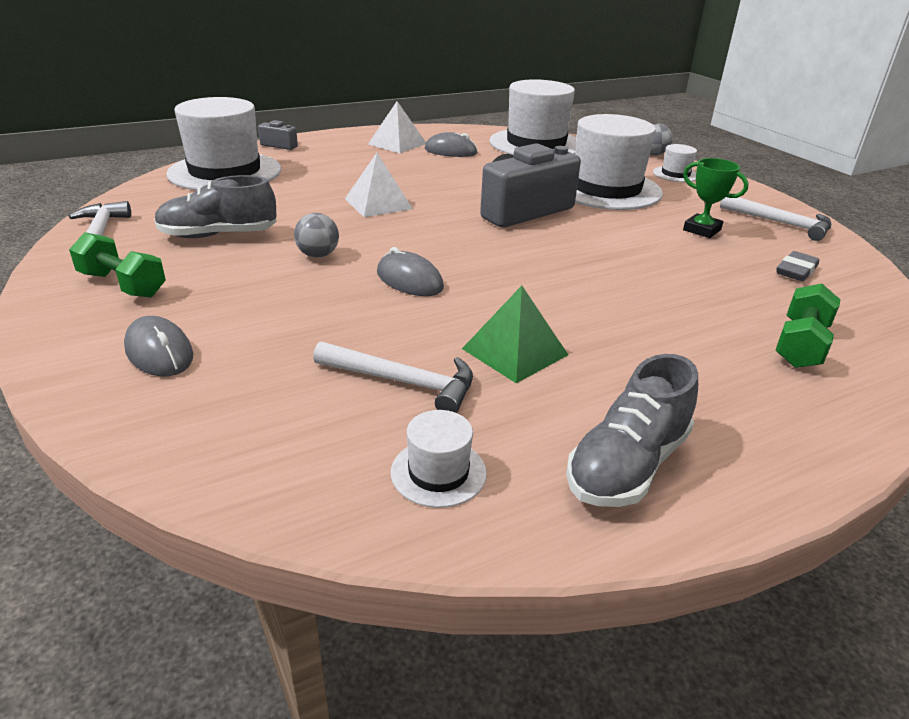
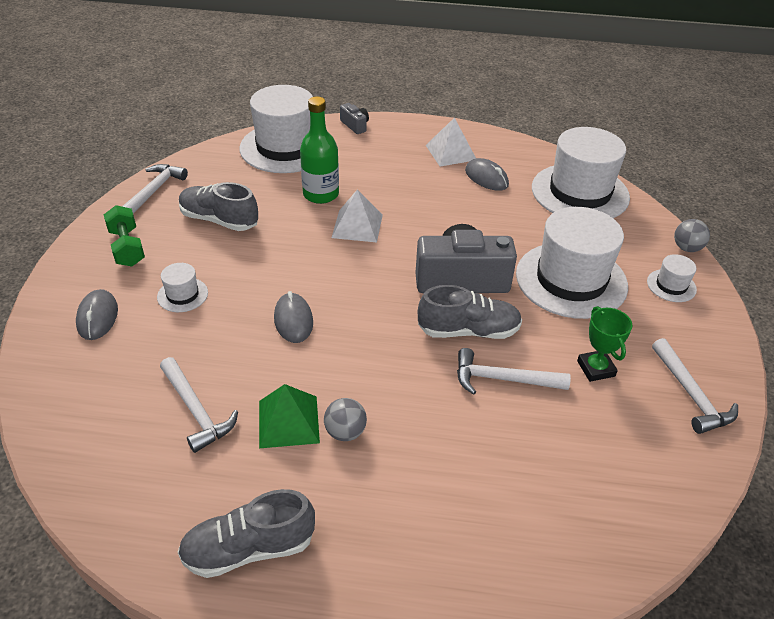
camera: 35 degrees right, 10 degrees up
grey ball [294,213,339,258] -> grey ball moved to [324,398,367,441]
white hat [391,410,487,508] -> white hat moved to [157,263,208,312]
green dumbbell [775,283,841,368] -> none
grey eraser [776,251,819,281] -> none
none -> green bottle [300,96,339,204]
none -> grey shoe [418,285,522,339]
none -> white hammer [457,348,571,395]

